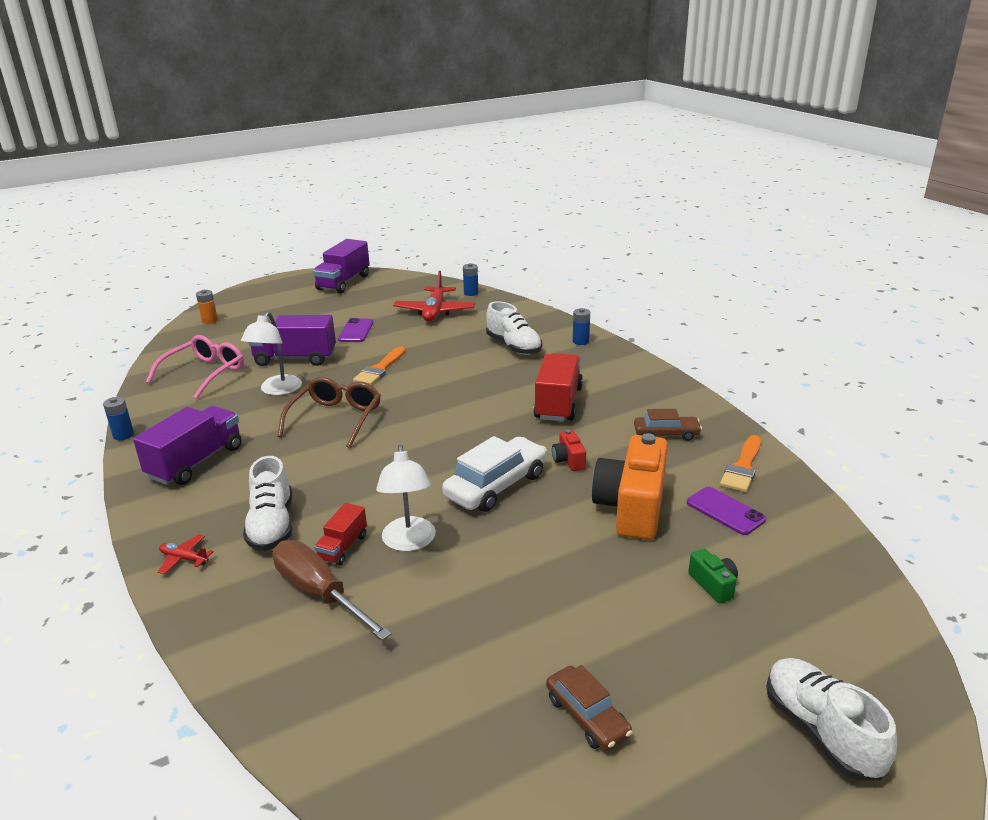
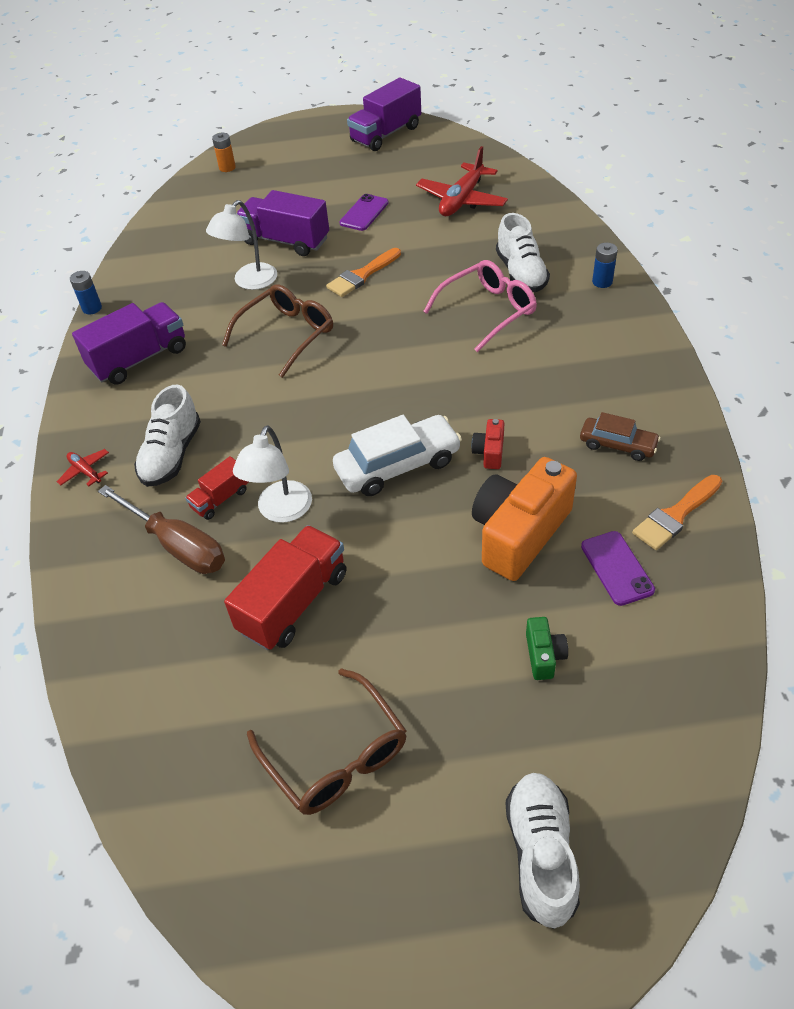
camera: 25 degrees right, 20 degrees up
pink glasses [146,335,244,399] -> pink glasses moved to [423,260,537,352]
brown screwdriver [272,540,392,641] -> brown screwdriver turned 150 degrees clockwise [98,485,225,574]
blue battery [463,263,478,296] -> none
red truck [533,353,583,422] -> red truck moved to [224,525,346,650]
brown car [546,665,633,751] -> brown glasses [247,668,407,815]

